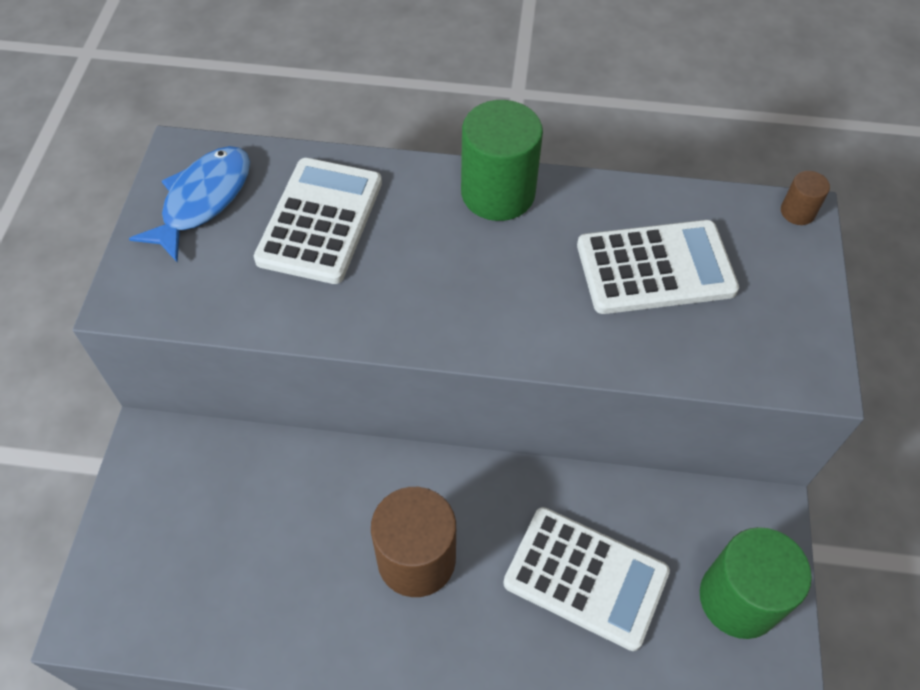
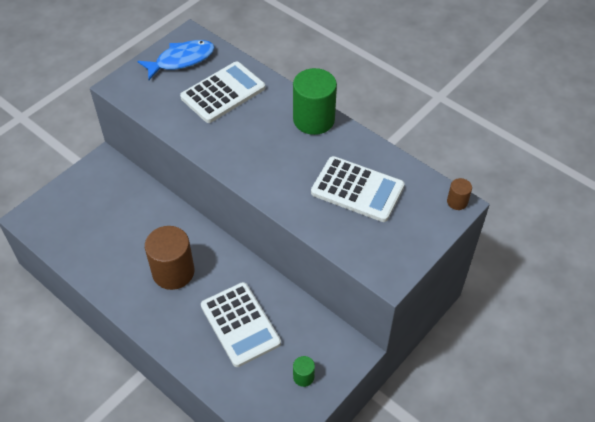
camera: 35 degrees right, 5 degrees down
green cylinder [700,527,812,639] -> green cylinder [293,356,315,387], size x0.46

